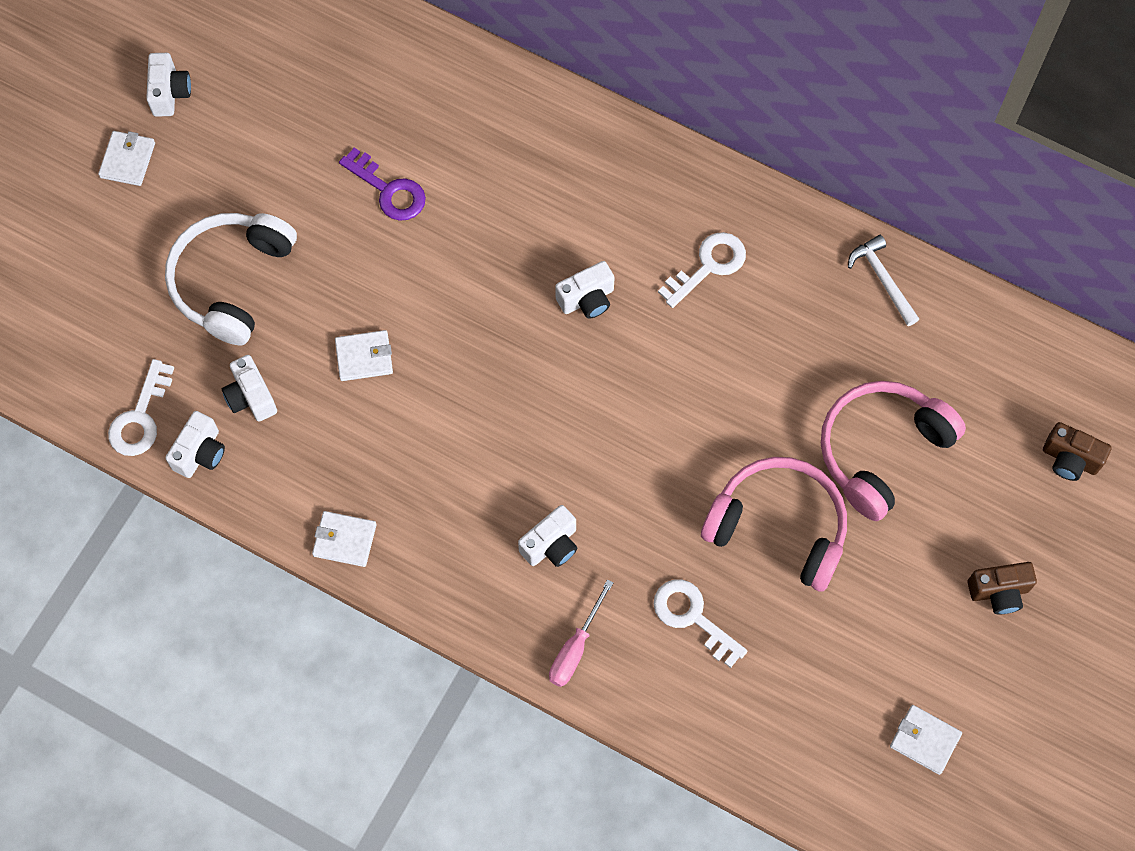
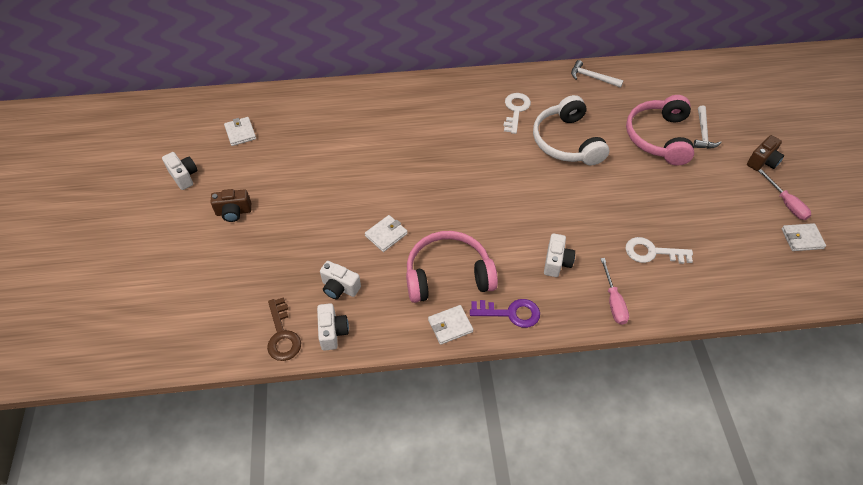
camera: 35 degrees left, 15 degrees down
white wallet [98,131,155,186] -> white wallet moved to [224,117,256,146]
white key [108,359,174,456] -> brown key [267,297,301,361]
white headphones [165,213,297,346] -> white headphones moved to [533,95,609,165]
purple key [339,148,426,221] -> purple key moved to [470,299,540,328]
white camera [555,261,615,319] -> none
pink headphones [701,457,847,592] -> pink headphones moved to [406,231,498,303]
brown camera [1043,422,1112,481] -> brown camera moved to [211,189,251,222]
none -> white hammer [693,105,721,149]
none -> pink screwdriver [758,169,811,220]

